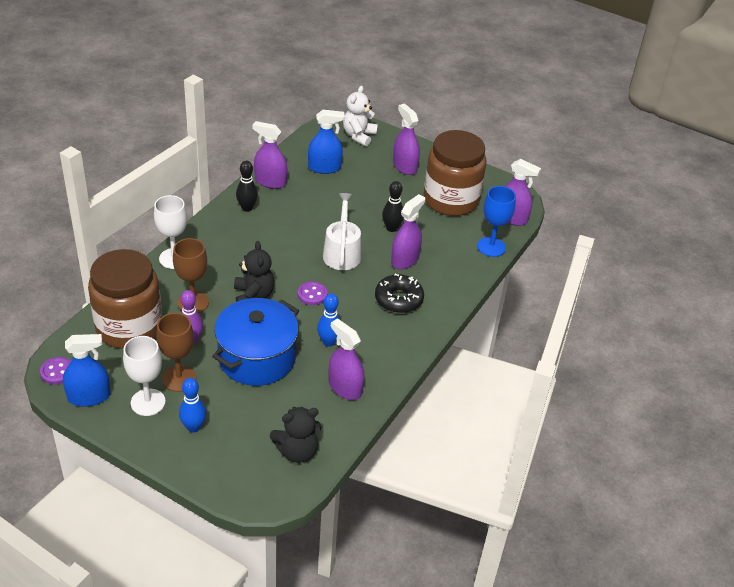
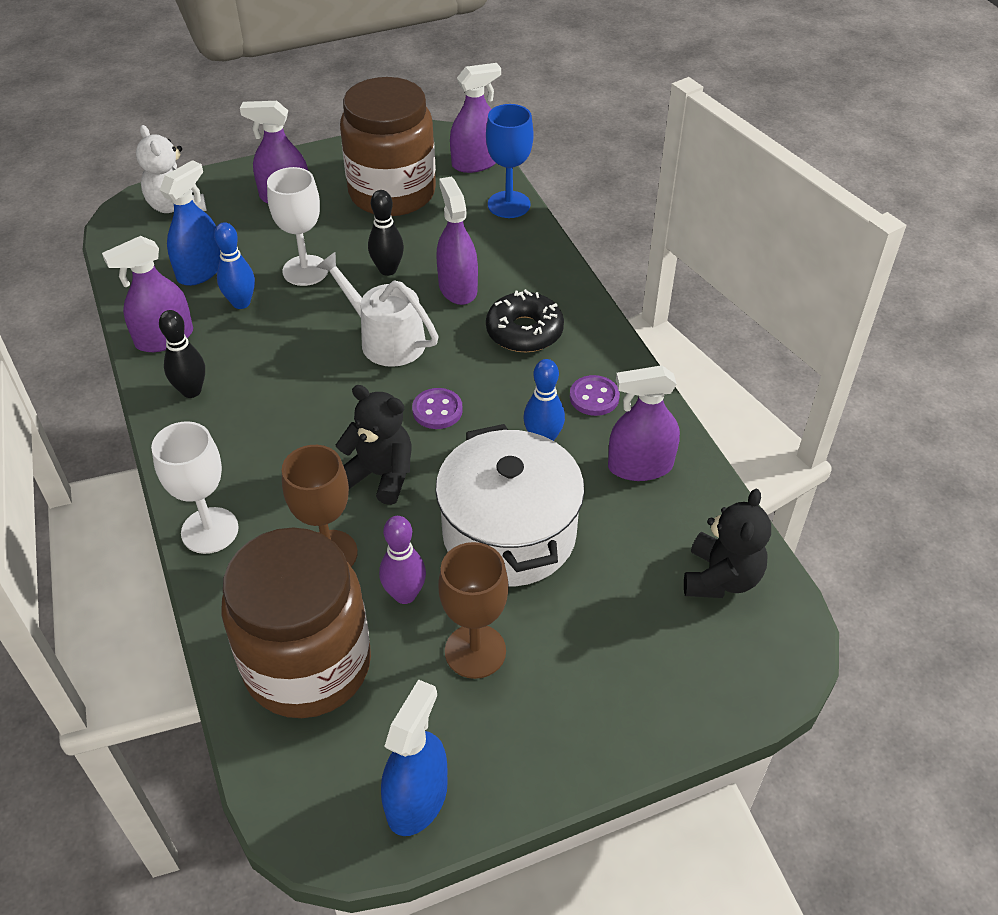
camera: 50 degrees left, 5 degrees up
purple button [40,357,71,385] -> purple button moved to [570,375,620,416]
white goblet [123,336,165,416] -> white goblet moved to [267,167,328,286]
blue bowling pin [179,378,207,433] -> blue bowling pin moved to [214,222,255,309]
blue pot [212,298,299,386] -> white pot [435,424,585,586]

